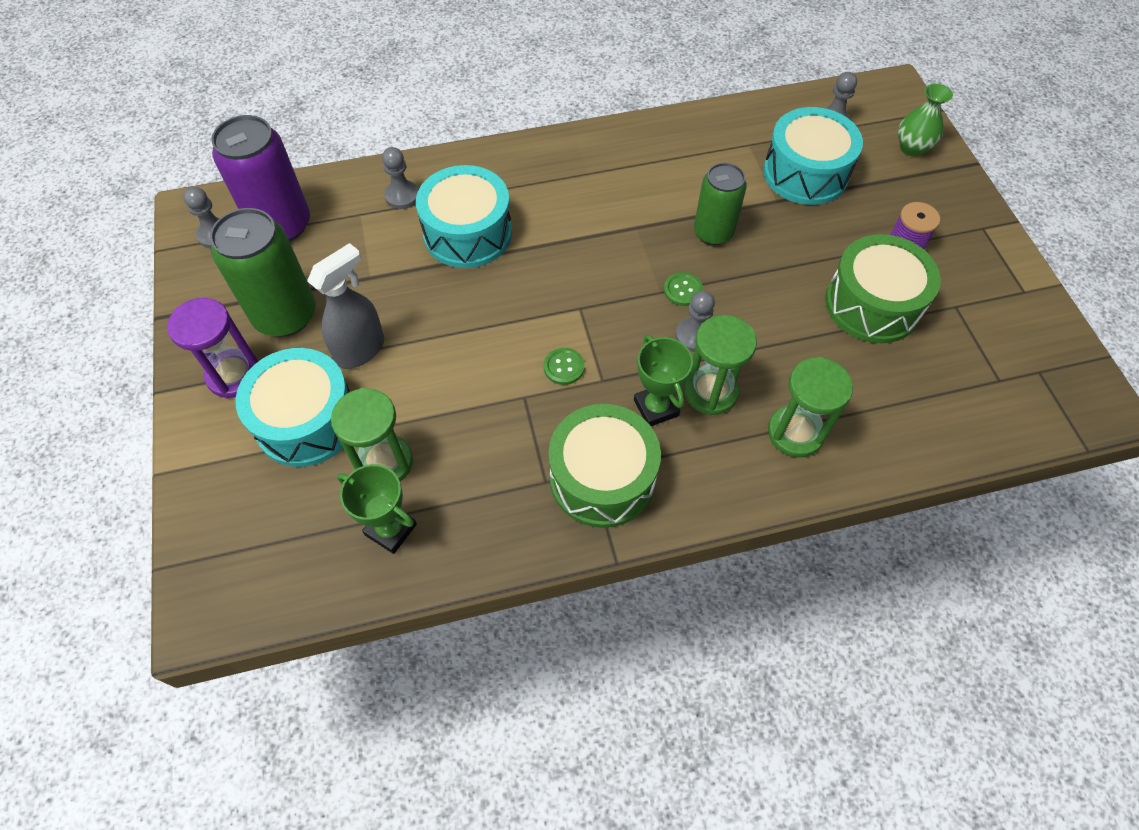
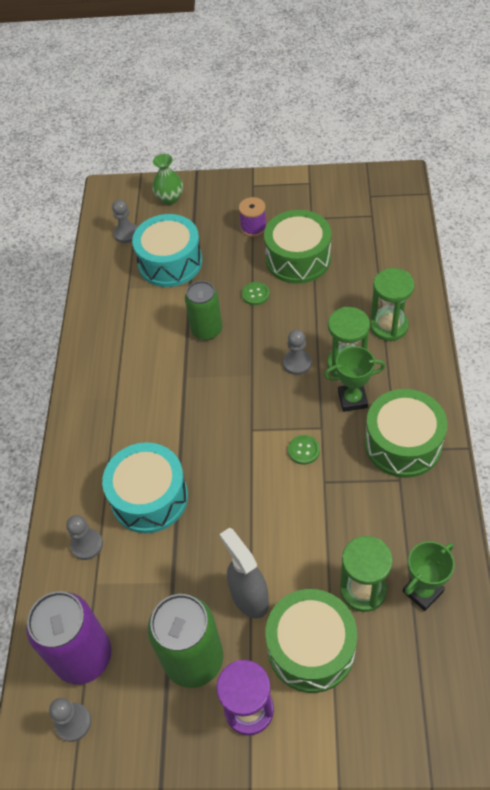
camera: 70 degrees left, 5 degrees down
turquoise drum [235,348,350,467] -> green drum [265,589,357,693]
green button [664,272,703,306] -> green button moved to [242,282,270,305]

